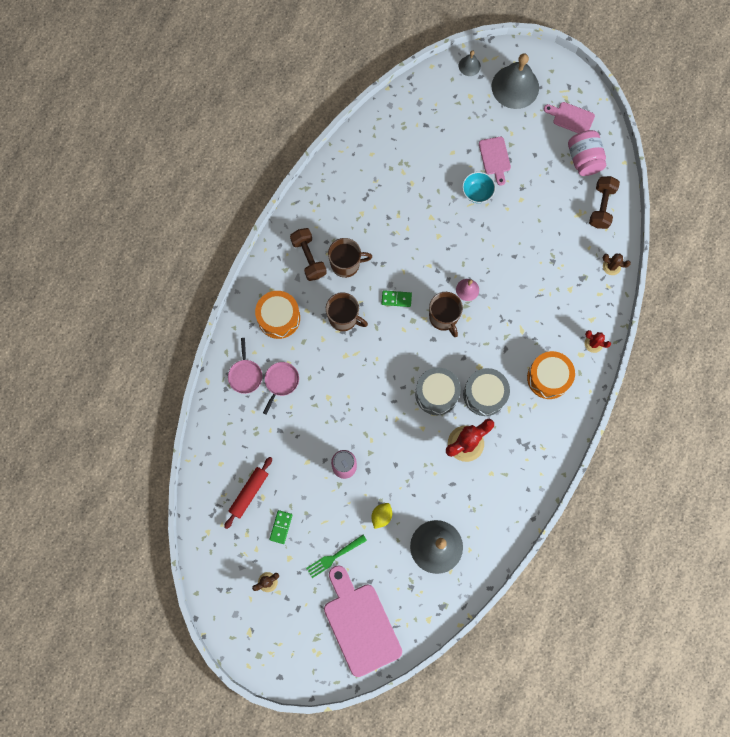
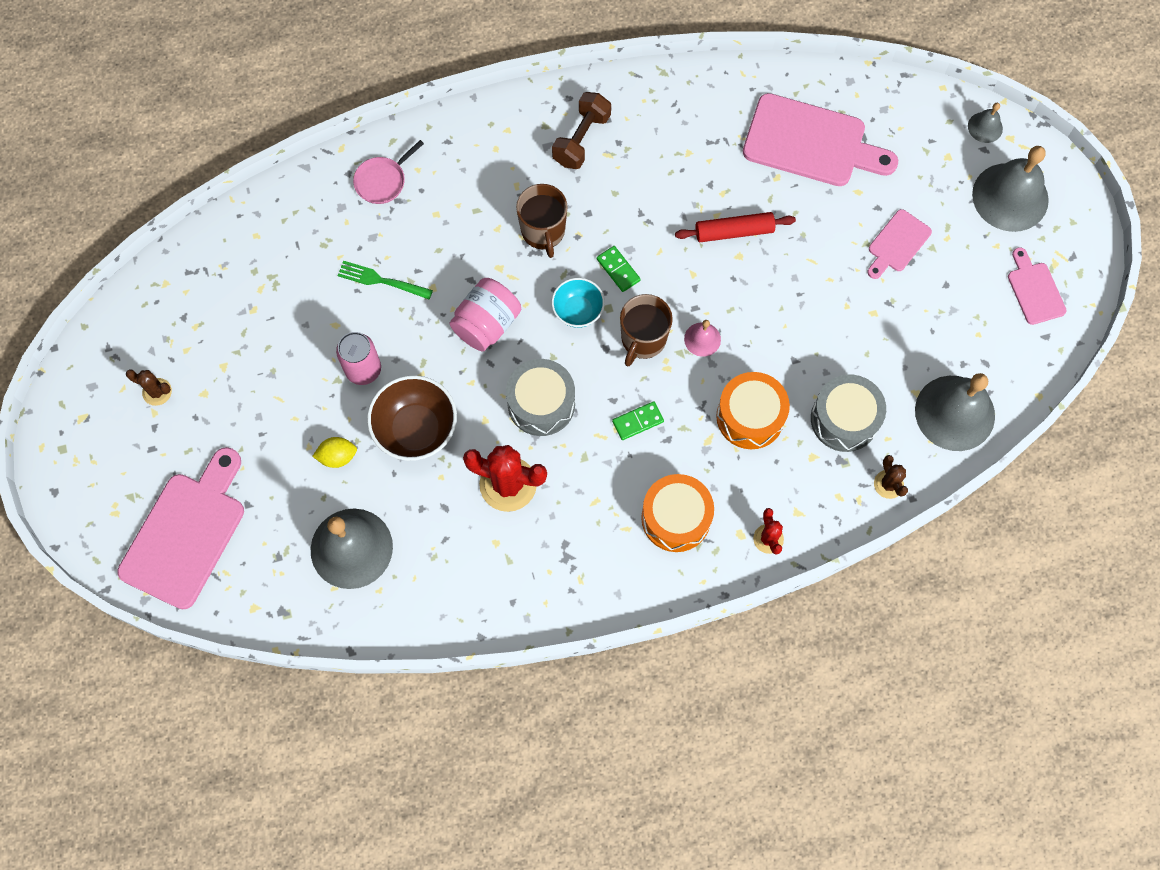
camera: 50 degrees right, 5 degrees down
red rolling pin [224,457,272,529] -> red rolling pin moved to [675,212,796,242]
orange drum [255,291,300,339] -> orange drum moved to [716,372,790,449]
pink pan [263,362,299,415] -> none
green domino [269,510,293,544] -> green domino moved to [612,401,664,440]
green fork [306,535,367,578] -> green fork moved to [337,261,433,299]
brown mug [328,238,372,278] -> none
turquoise bowl [462,172,496,203] -> turquoise bowl moved to [551,278,605,328]
grey drum [463,368,510,416] -> grey drum moved to [811,374,886,452]
pink jar [568,130,606,176] -> pink jar moved to [450,278,521,351]
brown dumbbell [589,176,620,229] -> grey bell [915,373,995,451]
none -> brown bowl [367,375,457,461]
none -> pink cutting board [743,93,898,186]

